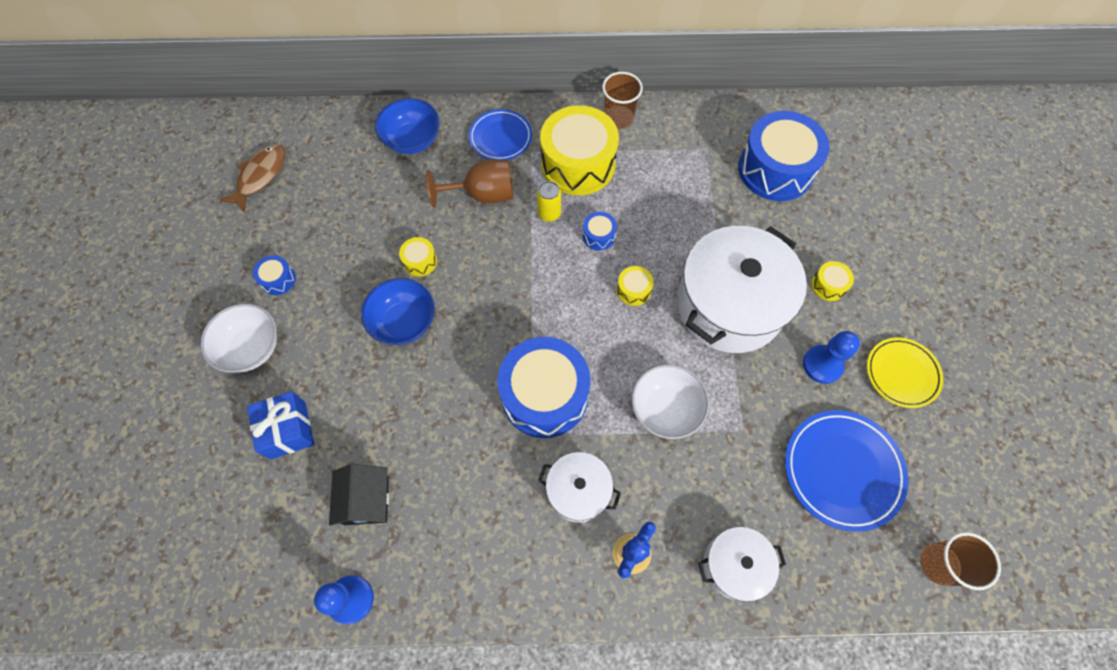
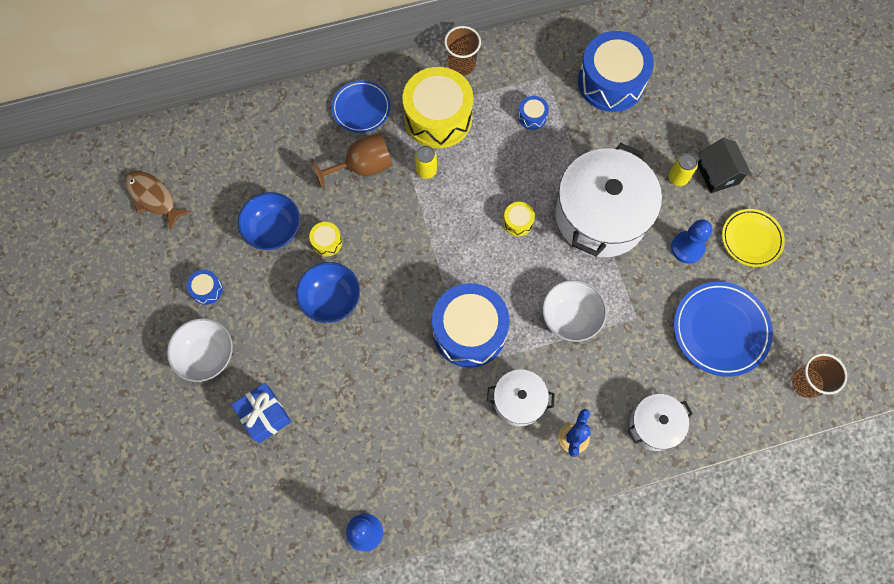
camera: 15 degrees left, 5 degrees up
brown fish [219,144,286,213] -> brown fish turned 60 degrees counterclockwise [125,171,191,231]
black house [329,464,389,526] -> black house moved to [698,138,752,193]
blue bowl [375,98,440,154] -> blue bowl moved to [238,192,300,250]
blue drum [582,212,617,251] -> blue drum moved to [518,96,549,130]
yellow drum [811,261,854,301] -> yellow can [668,153,698,186]

